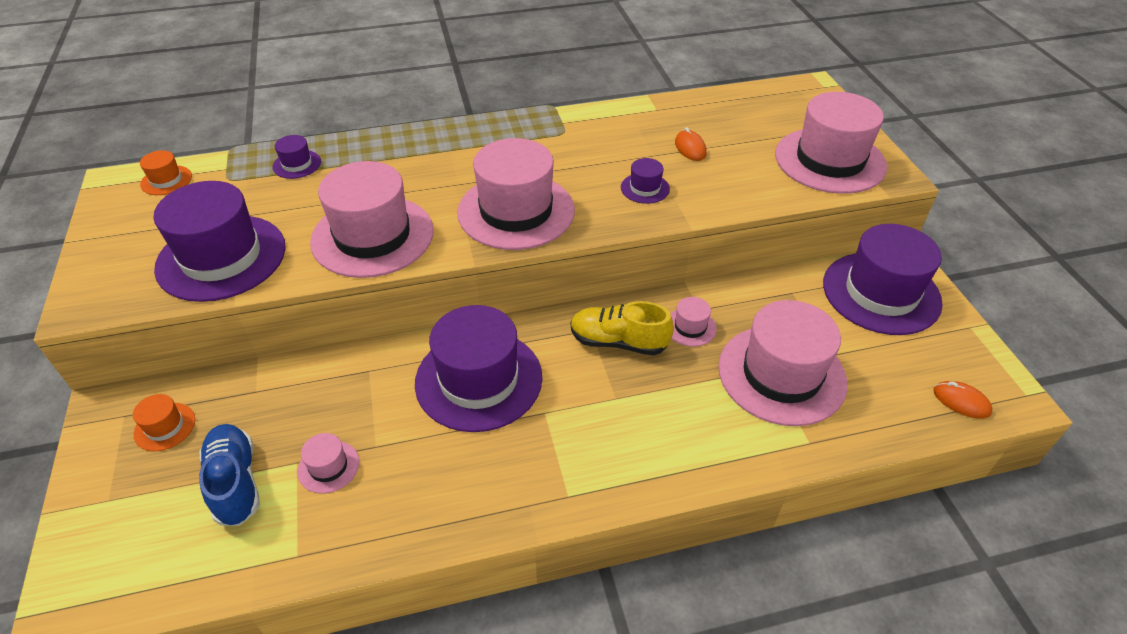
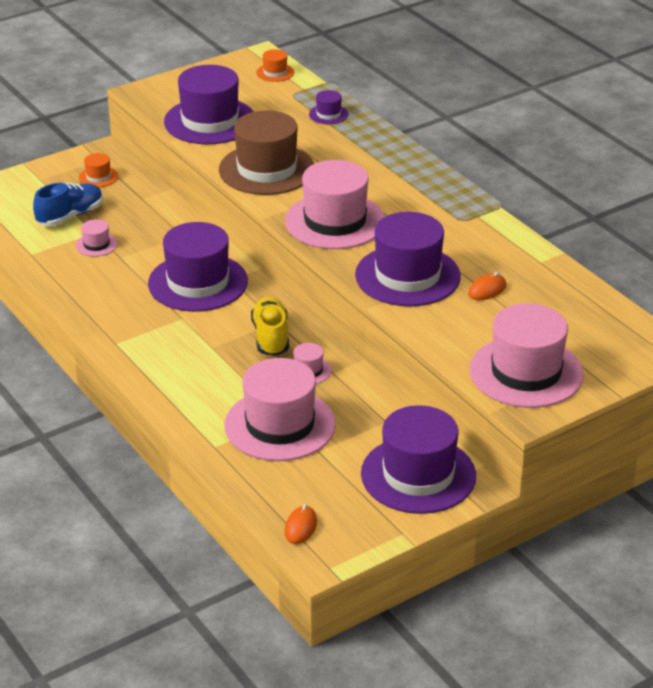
camera: 70 degrees right, 10 degrees down
pink hat [310,161,434,278] -> brown hat [219,111,314,195]
purple hat [621,158,670,204] -> purple hat [355,212,461,306], size x2.31

